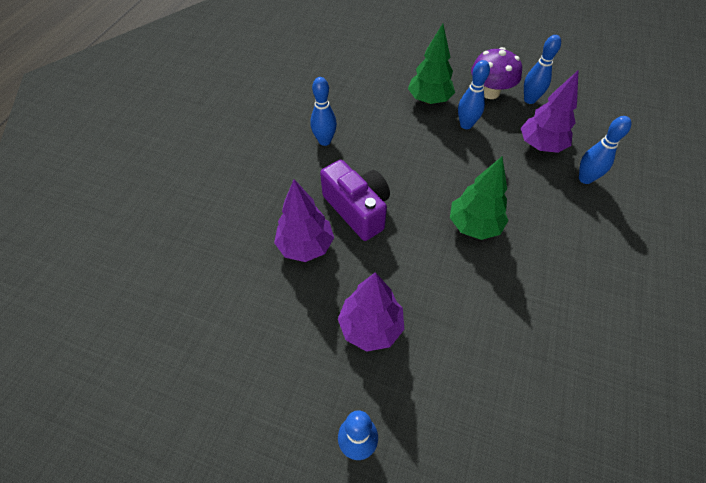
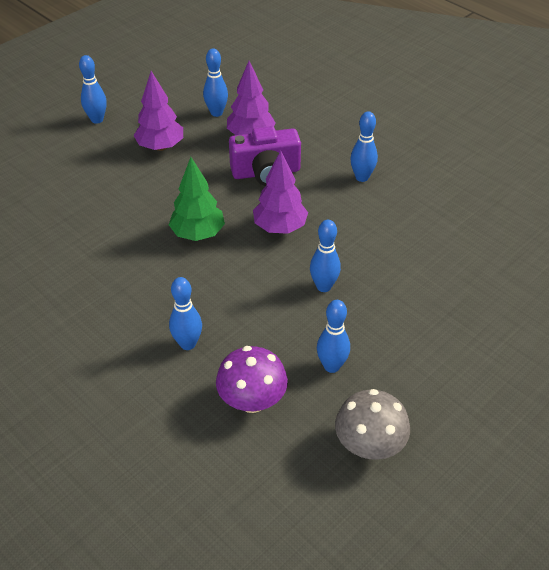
camera: 115 degrees right, 10 degrees down
green tree [408,24,455,104] -> none
purple mushroom [471,47,522,99] -> purple mushroom moved to [216,346,288,413]
purple tree [521,71,578,153] -> purple tree moved to [253,150,308,234]
none -> blue bowling pin [203,48,228,117]
none -> grey mushroom [335,389,410,460]

